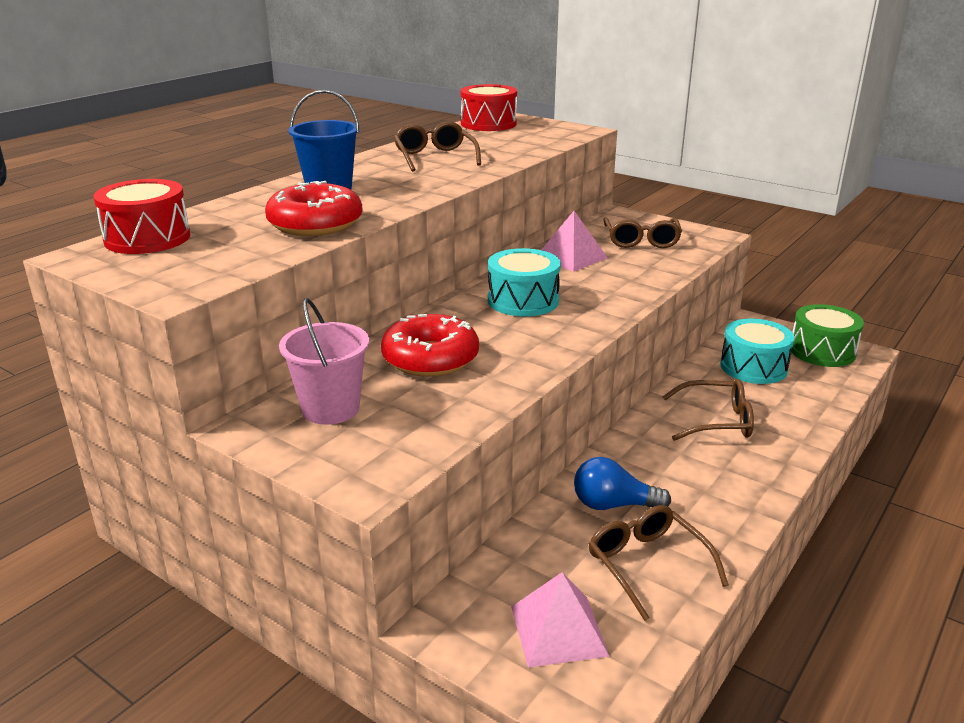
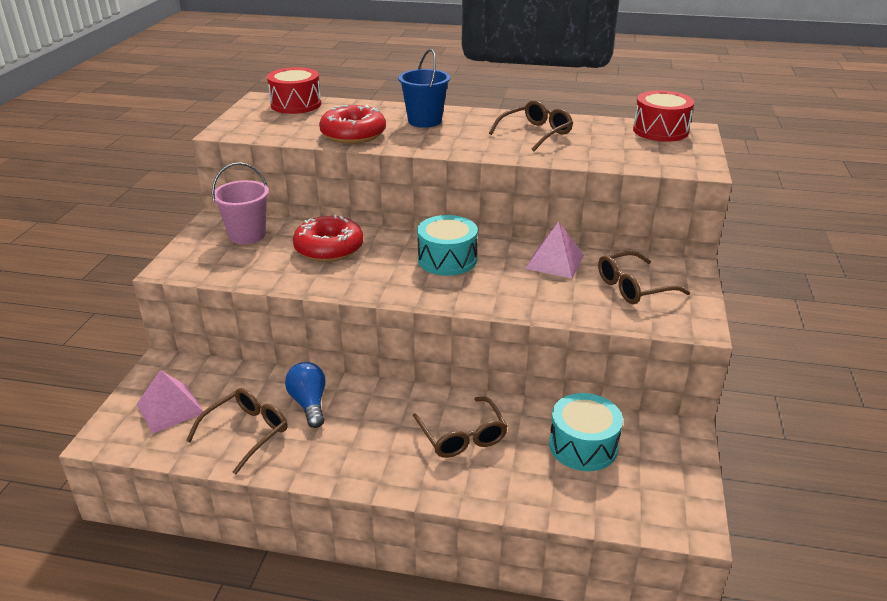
camera: 65 degrees right, 5 degrees up
green drum [792,304,864,367] -> none

